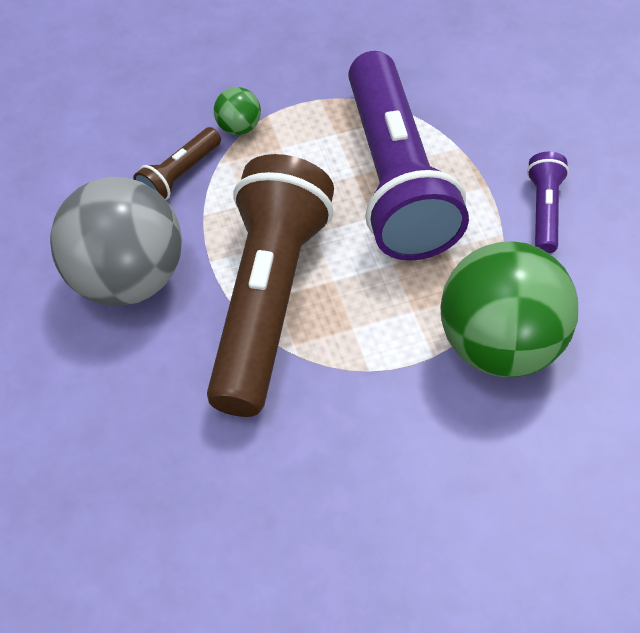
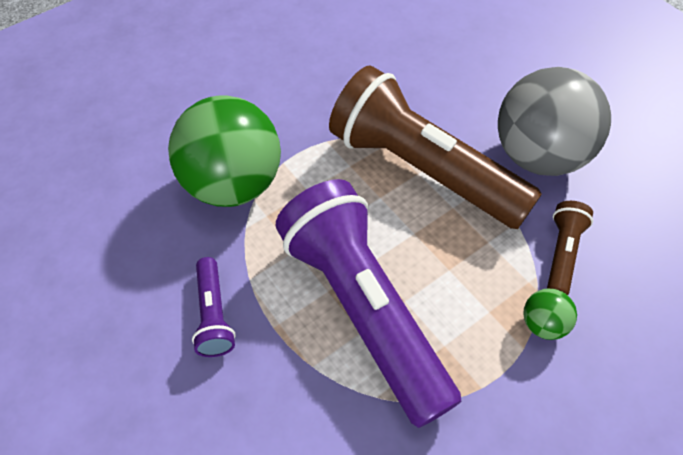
camera: 160 degrees right, 0 degrees up
brown flashlight [207,154,334,417] -> brown flashlight turned 135 degrees clockwise [329,65,542,229]

